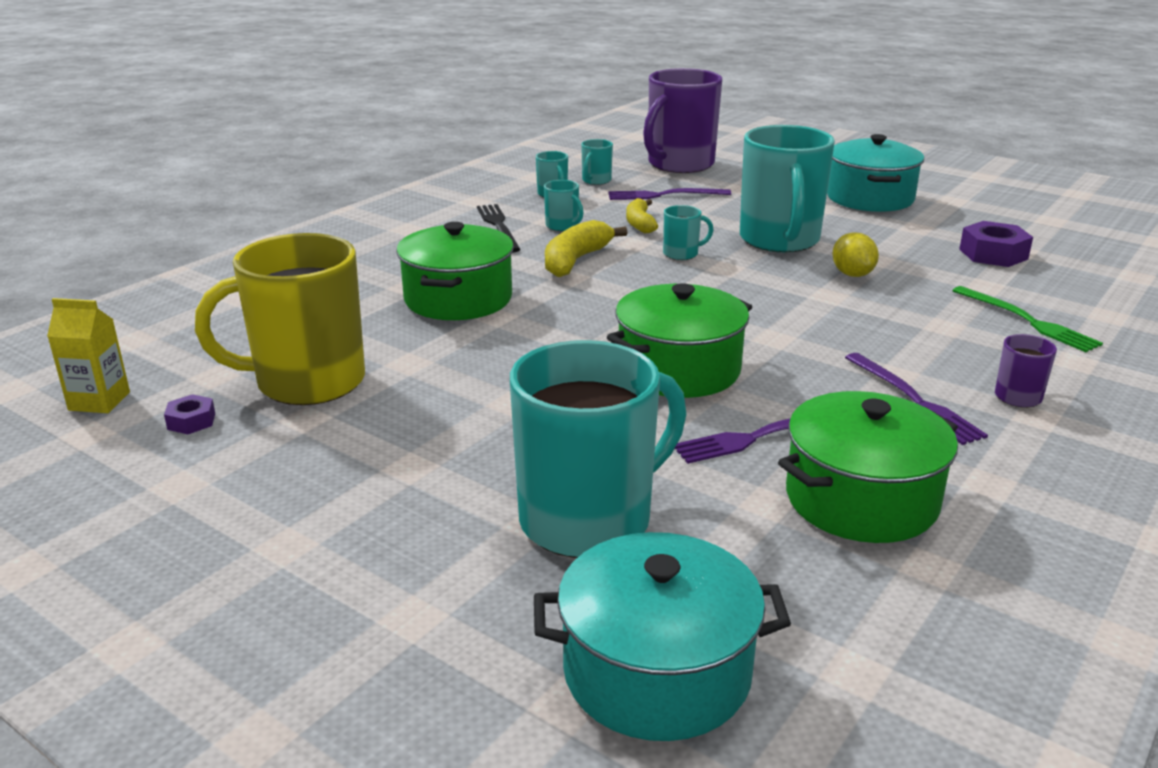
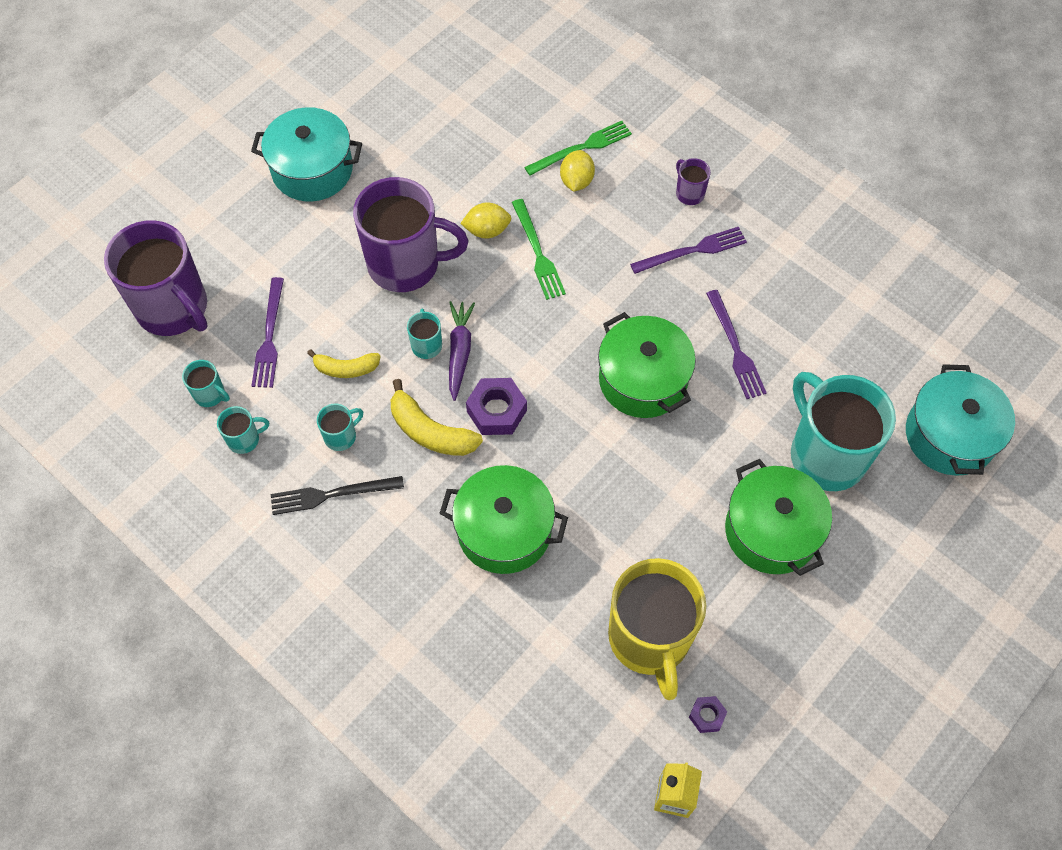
camera: 85 degrees left, 35 degrees up
turquoise mug [740,125,835,252] -> purple mug [353,177,468,292]
green pot [778,391,958,543] -> green pot moved to [725,459,832,576]
purple nut [959,221,1033,267] -> purple nut moved to [466,378,527,435]
none -> purple carrot [449,301,475,401]
none -> green fork [512,199,566,300]
none -> yellow lemon [560,150,595,192]

